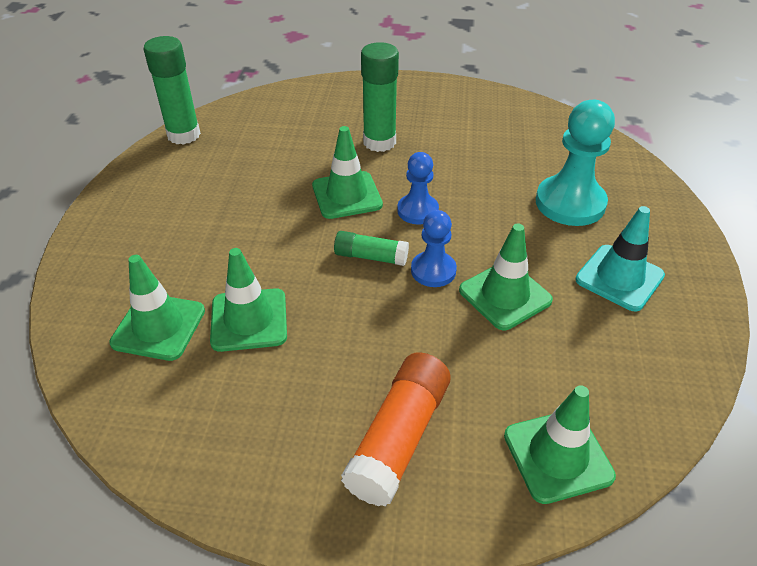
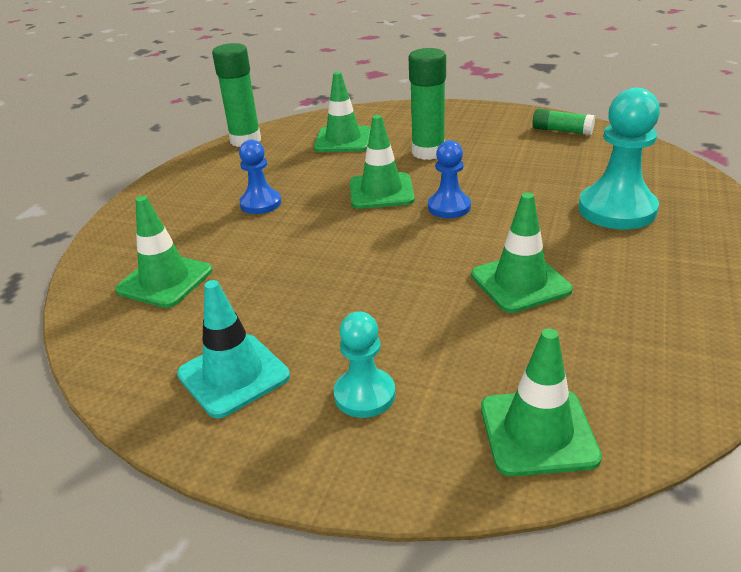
camera: 15 degrees right, 10 degrees down
green traffic cone [210,248,287,352] -> green traffic cone moved to [314,72,371,152]
green glue stick [334,231,409,266] -> green glue stick moved to [532,109,595,135]
orange glue stick [341,352,451,507] -> turquoise pawn [333,311,395,418]
blue pawn [411,210,457,287] -> blue pawn moved to [239,140,281,214]
turquoise traffic cone [575,206,665,311] -> turquoise traffic cone moved to [177,280,290,418]

